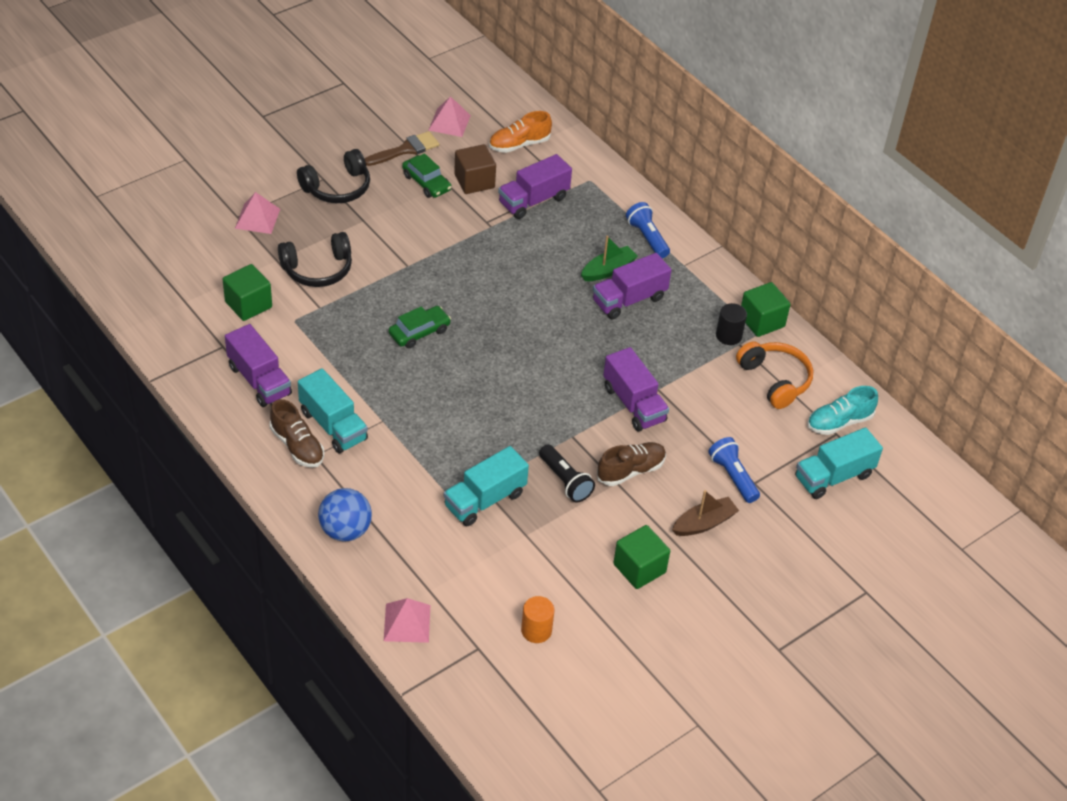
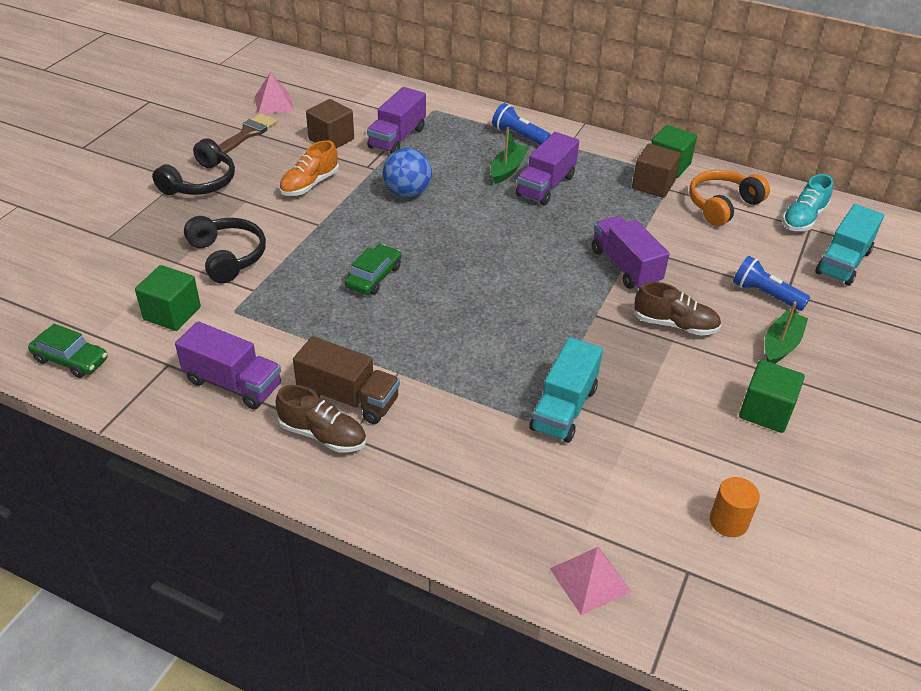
camera: 25 degrees left, 5 degrees down
pink pyramid [235,192,280,234] -> none
black headphones [278,232,352,287] -> black headphones turned 75 degrees counterclockwise [184,216,266,284]
turquoise truck [298,368,368,454] -> brown truck [293,336,400,424]
blue ball [318,488,372,542] -> blue ball moved to [383,148,432,198]
green car [402,153,452,198] -> green car moved to [28,324,108,378]
orange shoe [489,111,552,153] -> orange shoe moved to [279,140,339,196]
black flashlight [539,444,595,502] -> none
brown shoe [597,442,666,486] -> brown shoe turned 75 degrees clockwise [633,282,721,336]
purple truck [603,347,669,431] -> purple truck turned 150 degrees counterclockwise [592,216,670,289]
brown boat [672,490,739,536] -> green boat [765,302,808,364]
black cylinder [716,303,747,345] -> brown cube [632,144,681,198]
orange headphones [736,341,813,409] -> orange headphones turned 75 degrees counterclockwise [689,170,770,226]

